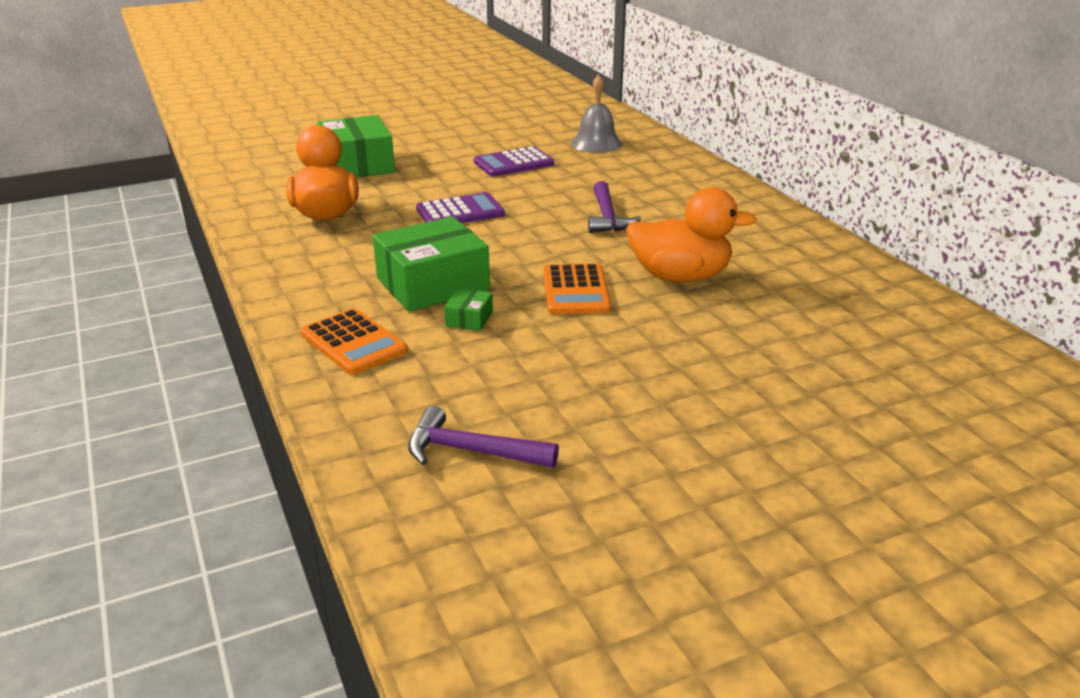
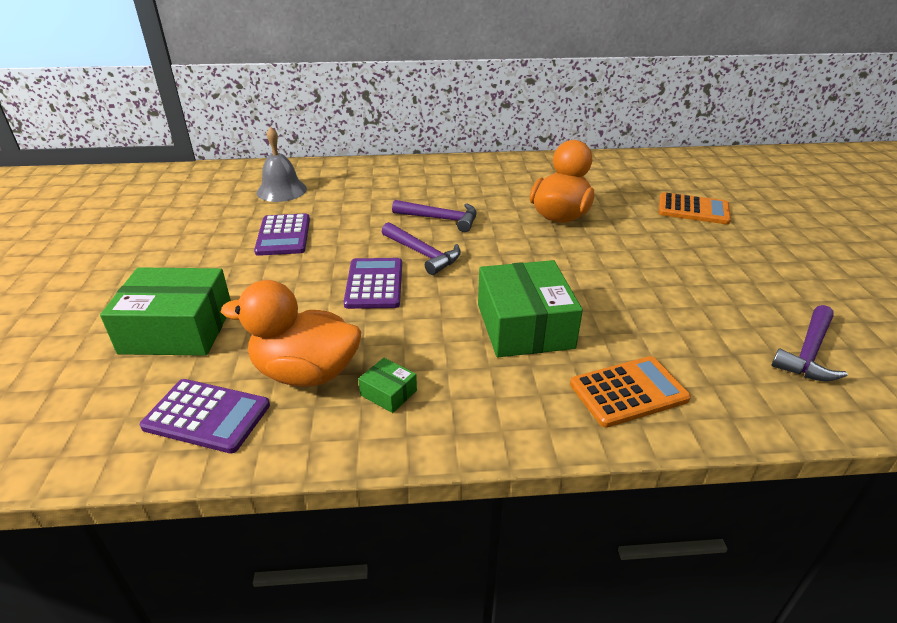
camera: 70 degrees left, 5 degrees up
green box [444,288,493,331] -> green box moved to [358,358,417,413]
orange calculator [543,263,611,314] -> orange calculator moved to [659,192,731,224]
none -> purple calculator [140,379,270,453]
none -> purple hammer [382,222,461,275]

